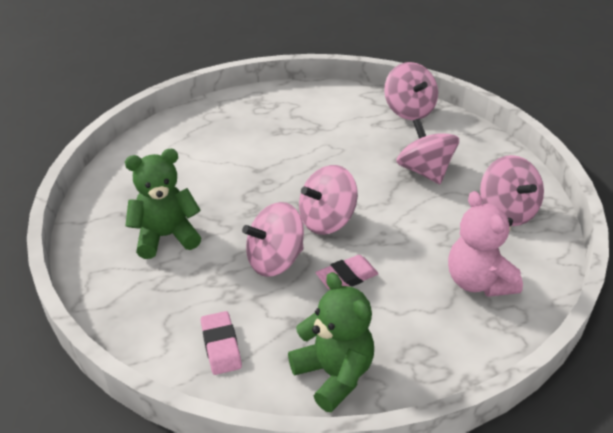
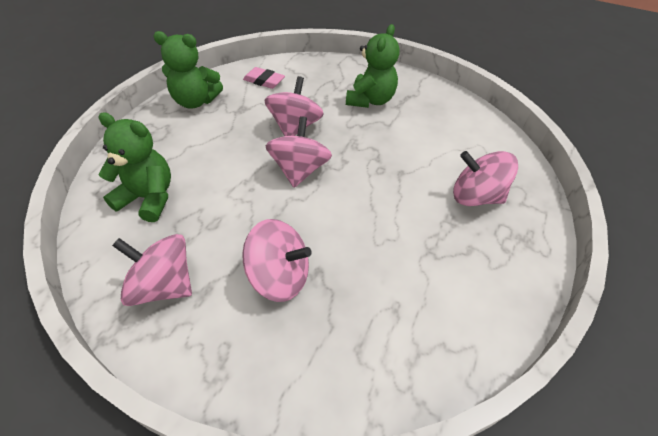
camera: 130 degrees right, 10 degrees up
pink eraser [315,255,379,290] -> none
pink spinning top [384,62,438,120] -> pink spinning top moved to [453,151,518,206]
pink teddy bear [448,191,523,297] -> green teddy bear [98,112,171,222]

